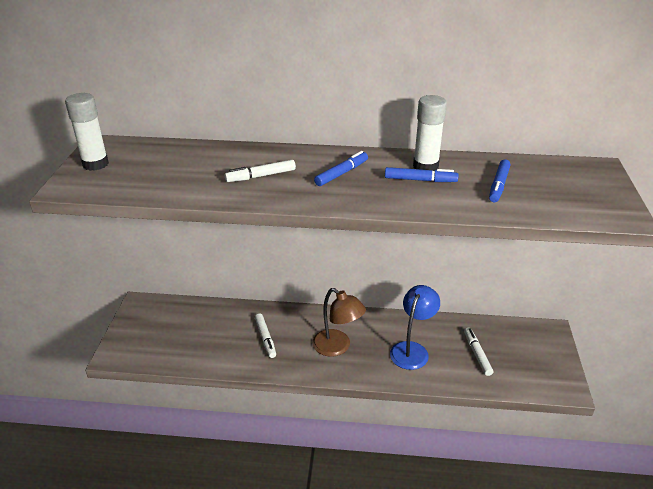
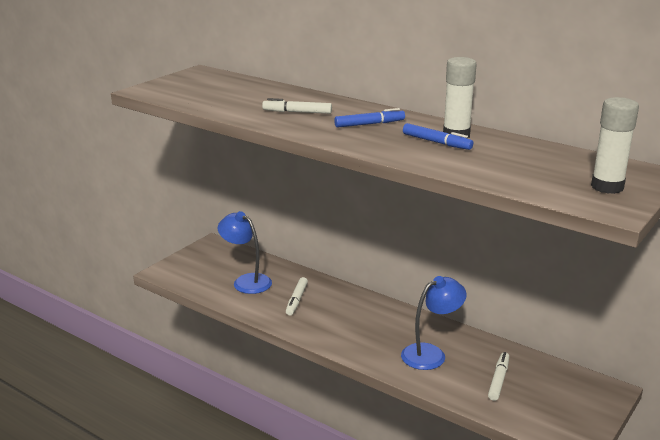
camera: 30 degrees right, 10 degrees down
white glue stick [65,93,109,171] -> white glue stick moved to [591,97,639,194]
brown lamp [312,288,366,357] -> none
blue marker [489,160,511,202] -> none
none -> blue lamp [218,211,272,294]

